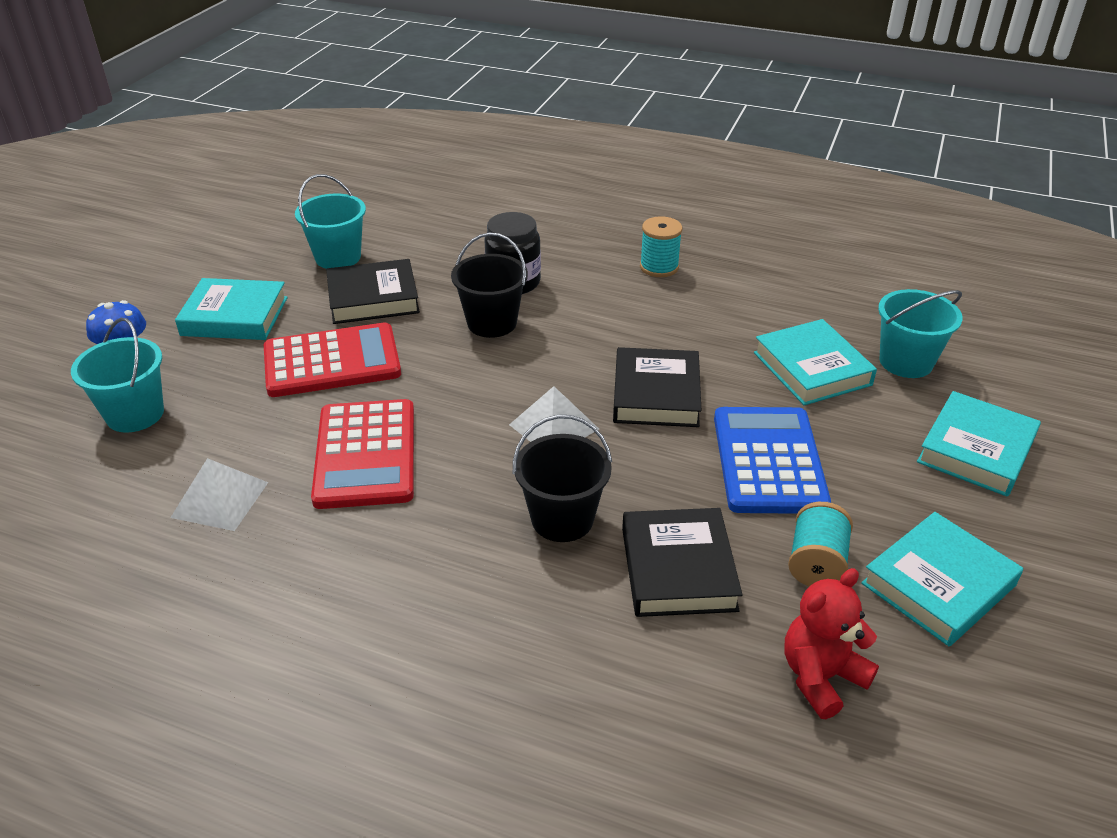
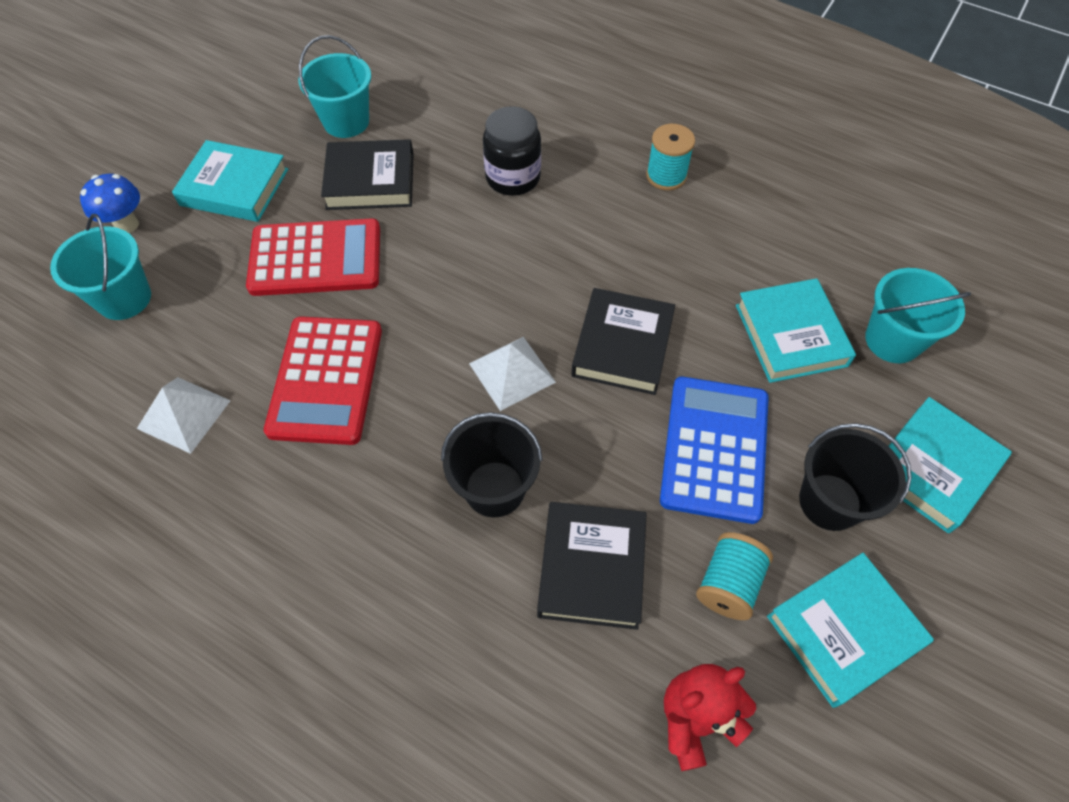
camera: 10 degrees right, 20 degrees up
black bucket [451,232,528,338] -> black bucket moved to [799,423,912,531]

